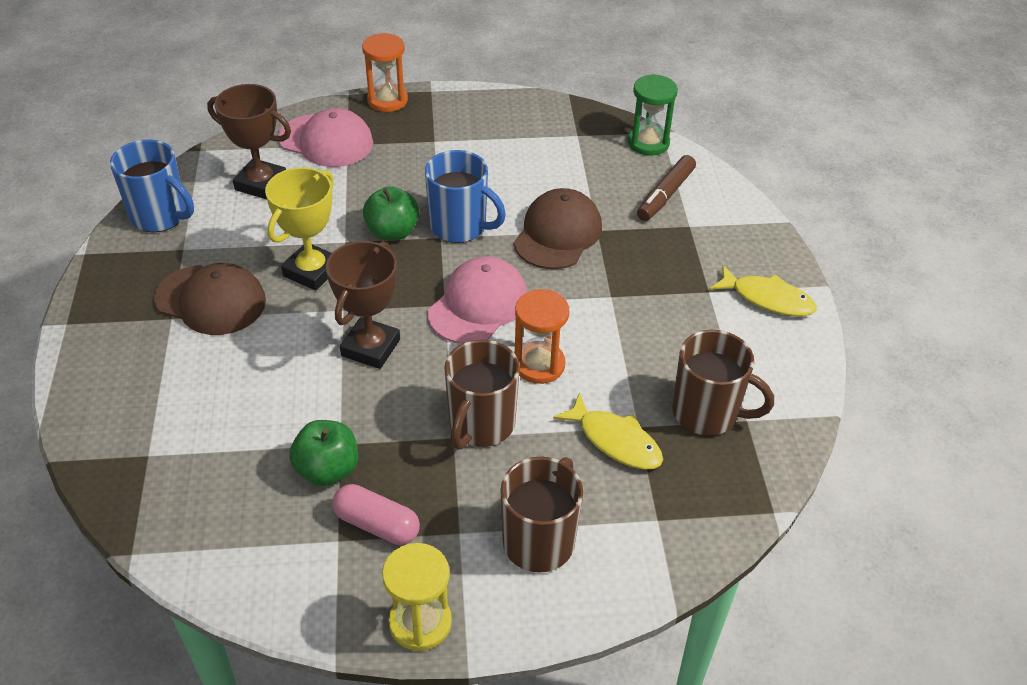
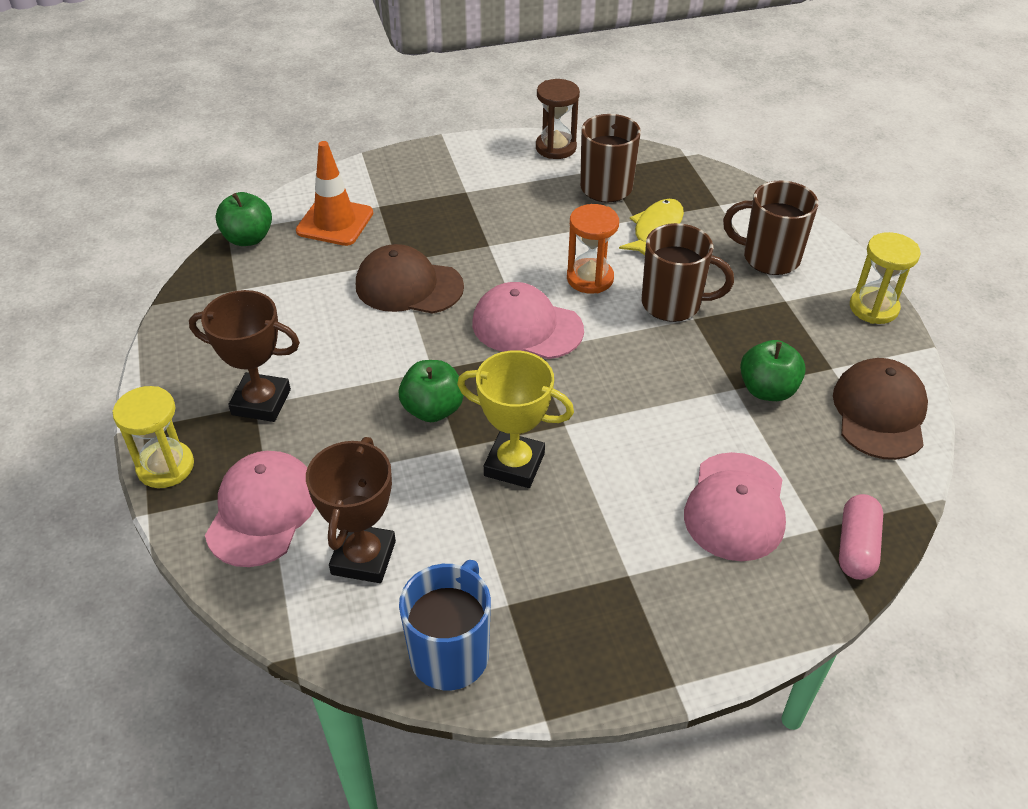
camera: 100 degrees left, 0 degrees up
brown cap [154,263,266,335] -> brown cap moved to [833,358,928,460]
brown trophy [326,241,400,369] -> brown trophy moved to [189,290,300,422]
pink capsule [332,484,420,545] -> pink capsule moved to [839,494,883,580]
orange hourglass [362,33,408,112] -> yellow hourglass [113,386,194,488]
blue mug [425,150,506,243] -> none
green hourglass [628,74,678,156] -> green apple [215,192,272,246]
brown marker [637,155,696,221] -> orange traffic cone [296,141,373,246]
yellow fish [710,265,817,316] -> none
none -> brown hourglass [536,79,580,159]
none -> pink cap [684,452,786,561]

